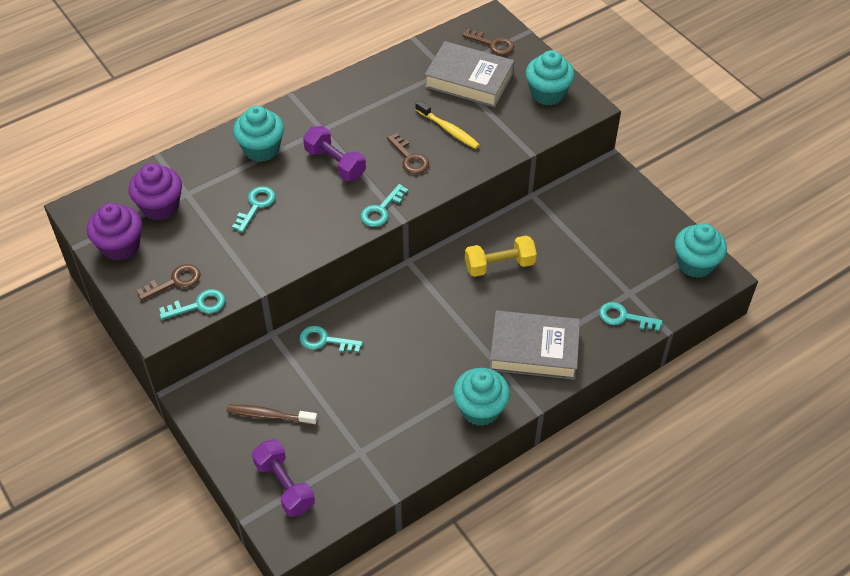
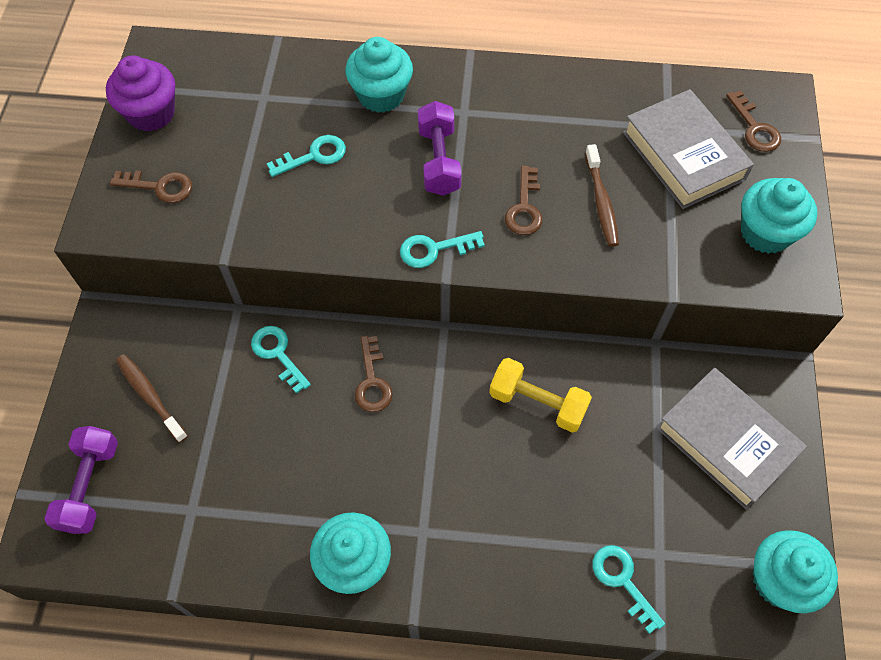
camera: 40 degrees right, 10 degrees up
purple cupcake [128,163,182,221] -> none
turquoise key [159,289,225,320] -> none
yellow toothbrush [415,100,480,149] -> brown toothbrush [585,144,619,247]
grey book [489,310,580,380] -> grey book moved to [656,368,807,510]
none -> brown key [355,336,393,412]

